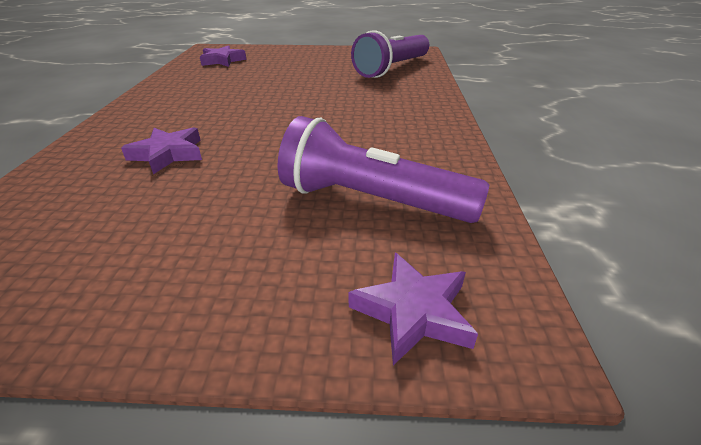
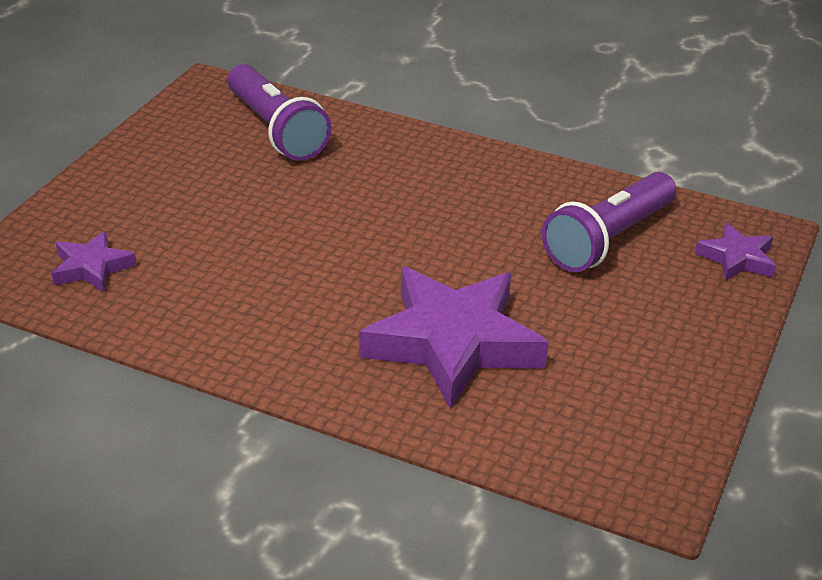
camera: 70 degrees left, 0 degrees up
purple star [121,127,202,174] -> purple star [359,267,549,409], size x2.08

